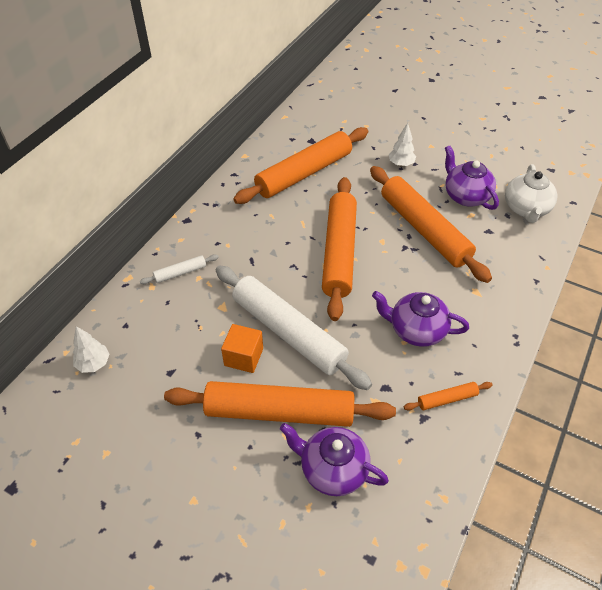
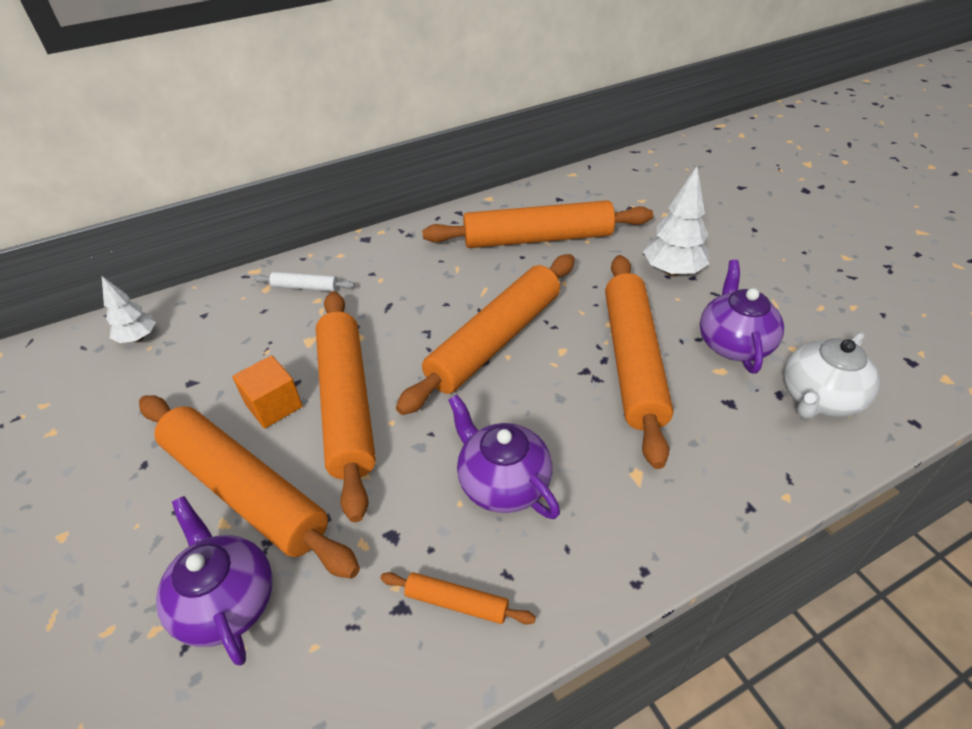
camera: 35 degrees right, 5 degrees down
white rolling pin [216,266,372,390] -> orange rolling pin [316,291,376,522]
white tree [389,123,416,166] -> white tree [643,166,709,276], size x1.57

